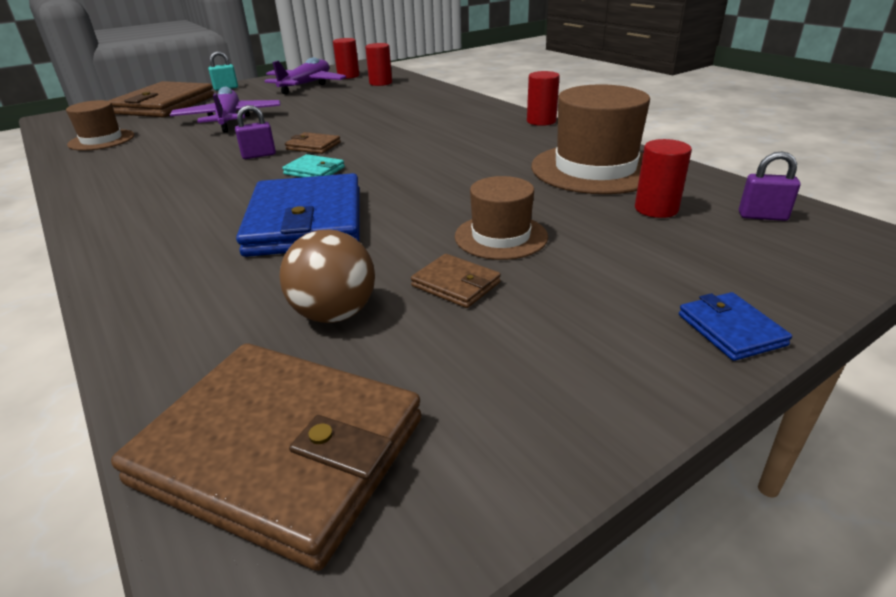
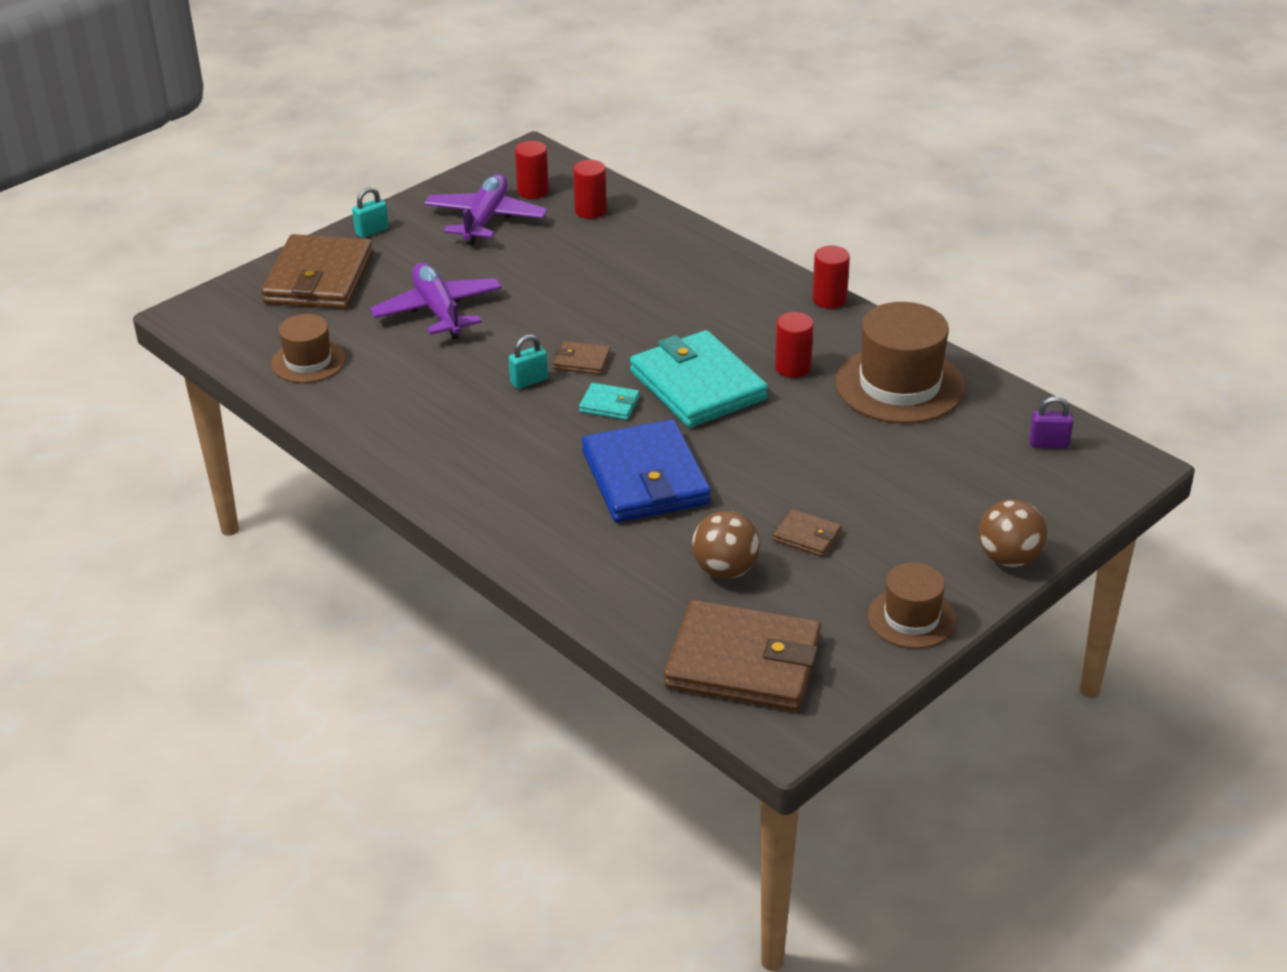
camera: 10 degrees left, 5 degrees up
purple padlock [235,105,276,159] -> turquoise padlock [508,334,548,389]
brown hat [455,176,548,260] -> brown hat moved to [868,563,956,649]
red cylinder [635,139,692,218] -> red cylinder moved to [775,312,814,378]
blue wallet [679,292,792,361] -> brown ball [978,499,1047,567]
none -> turquoise wallet [630,330,768,428]

